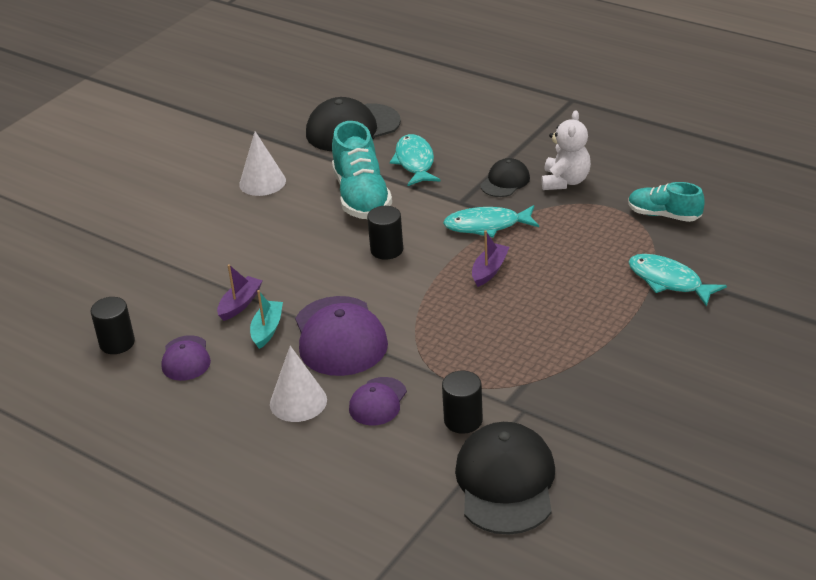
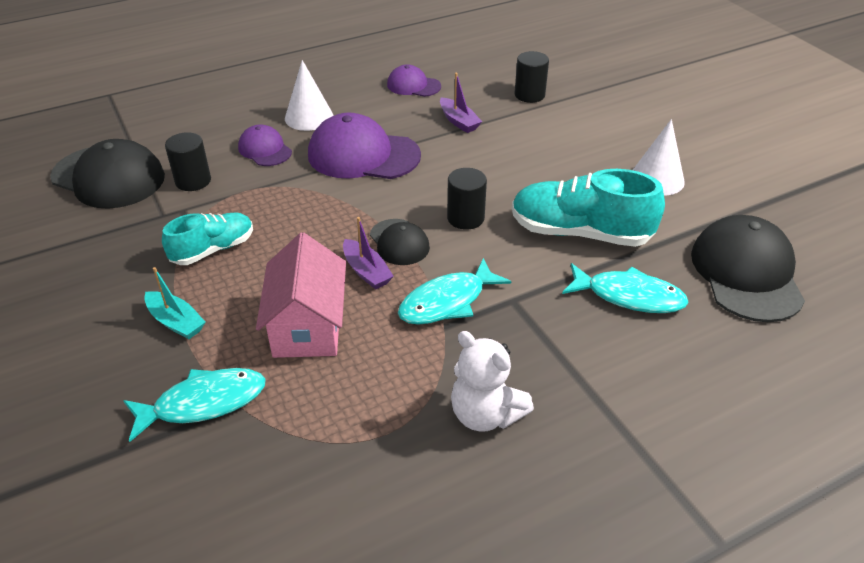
camera: 115 degrees right, 5 degrees up
black cylinder [91,297,135,354] -> black cylinder moved to [515,51,549,103]
turquoise boat [250,290,283,349] -> turquoise boat moved to [144,267,206,339]
turquoise fish [443,205,539,238] -> turquoise fish turned 150 degrees counterclockwise [398,258,511,325]
black cap [480,158,530,197] -> black cap moved to [370,219,430,265]
turquoise shoe [628,182,705,222] -> turquoise shoe moved to [162,212,253,265]
none -> pink house [256,232,346,358]

